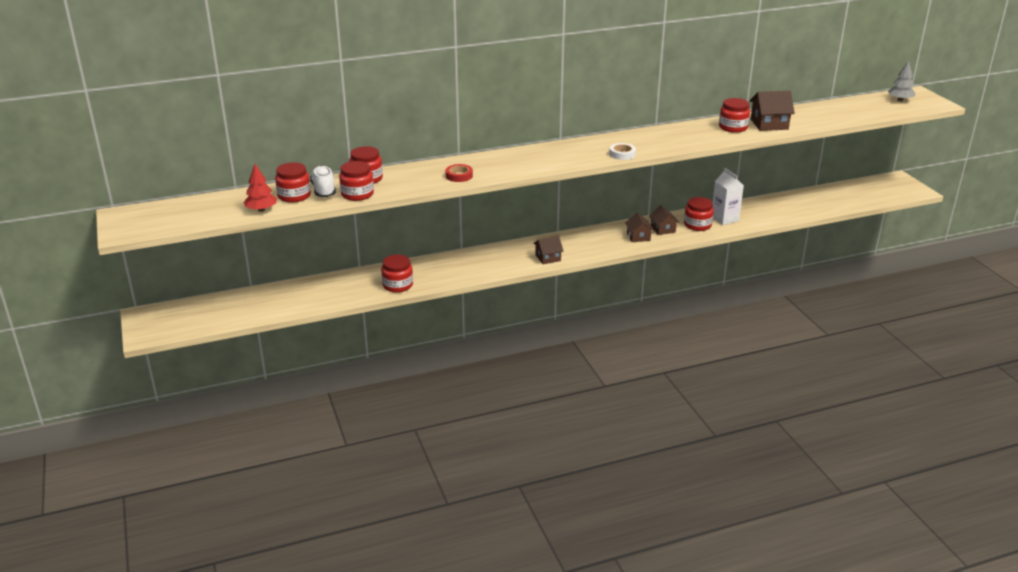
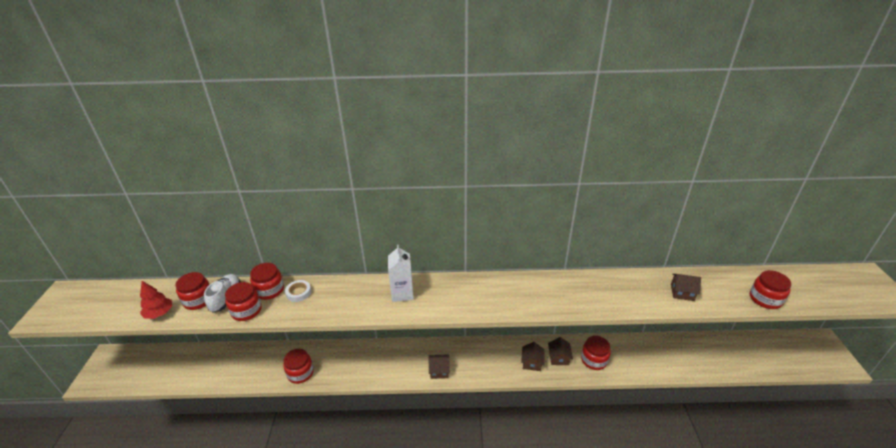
camera: 20 degrees right, 5 degrees up
red tape [446,164,473,182] -> none
white tape [609,143,636,160] -> white tape moved to [285,280,311,302]
white carton [712,168,744,225] -> white carton moved to [388,245,414,302]
red jar [719,98,750,133] -> red jar moved to [750,270,791,309]
brown house [750,91,795,131] -> brown house [671,274,701,301], size x0.65
grey tree [888,61,916,101] -> none

